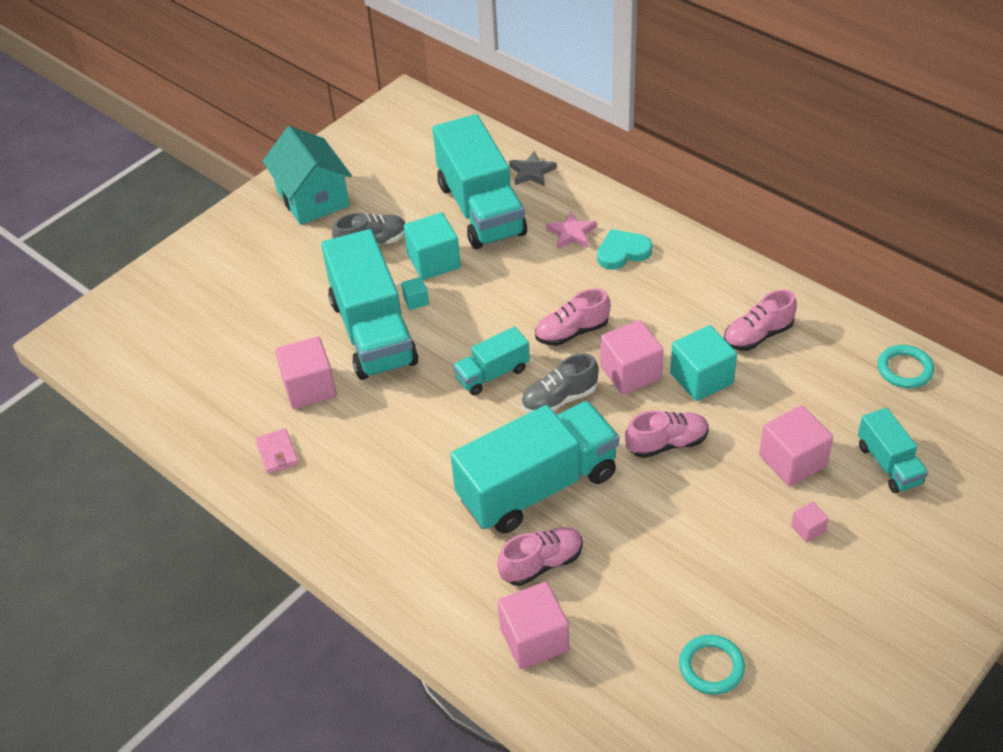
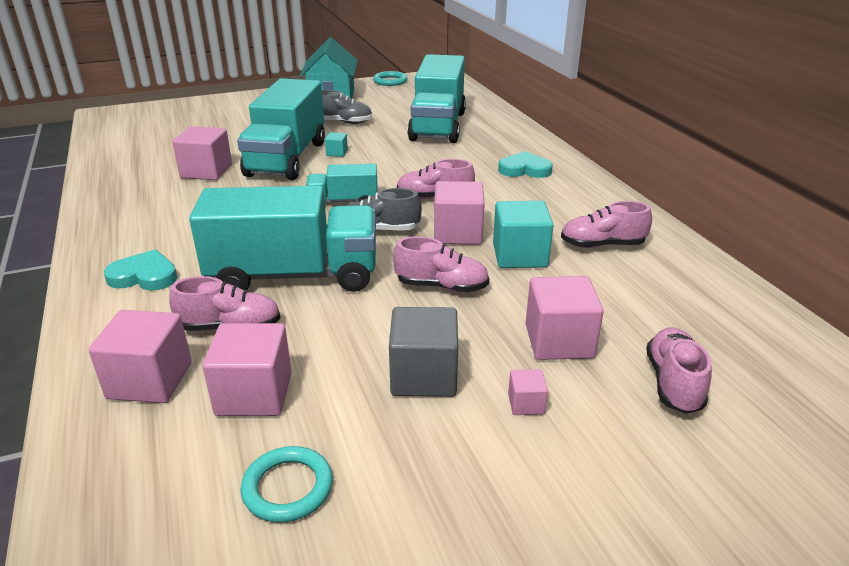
camera: 25 degrees right, 15 degrees down
pink wallet [255,428,299,474] -> none
turquoise cube [404,213,461,280] -> none
grey star [509,151,557,187] -> none
pink star [546,211,597,249] -> none
turquoise truck [858,407,928,493] -> pink shoe [646,327,712,414]
turquoise ring [877,345,934,388] -> turquoise ring moved to [373,71,407,86]
none -> turquoise heart [104,250,177,291]
none -> pink cube [203,323,292,416]
none -> grey cube [389,307,458,397]

